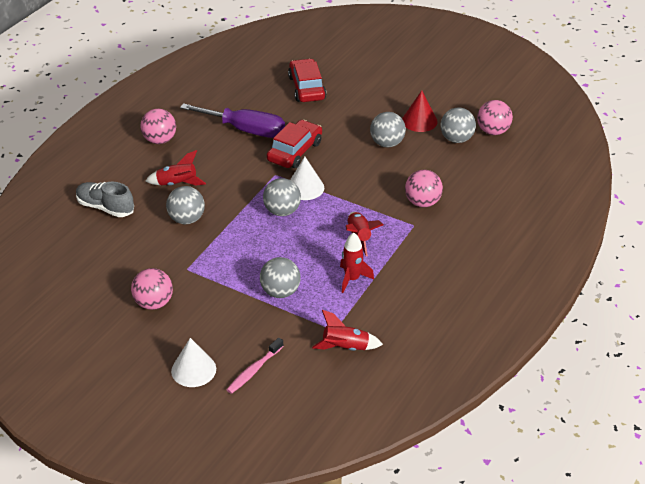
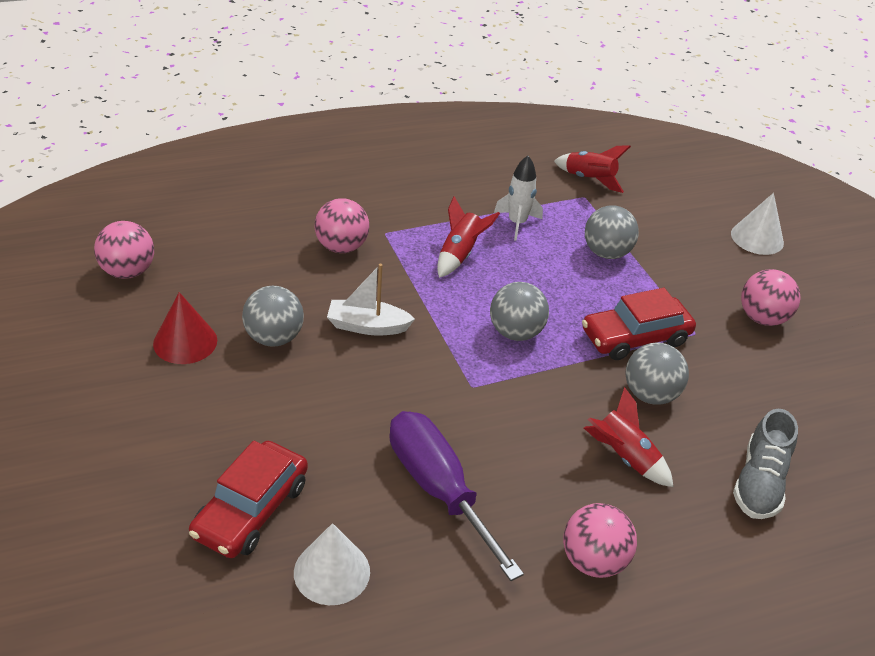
camera: 145 degrees left, 0 degrees up
grey shoe [76,181,134,217] -> grey shoe turned 45 degrees clockwise [733,409,798,519]
pink toothbrush [227,338,284,394] -> none
red car [267,120,322,168] -> red car moved to [582,288,696,360]
white cone [290,157,324,200] -> white cone moved to [294,523,370,605]
red rocket [340,232,374,293] -> white rocket [494,156,543,241]
grey ball [440,107,476,143] -> none
none -> white boat [327,264,415,336]

